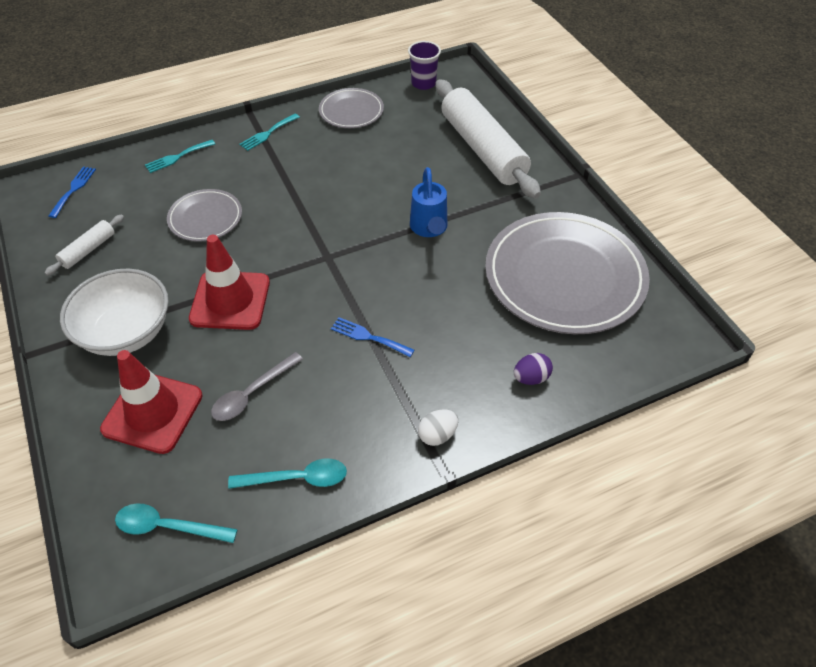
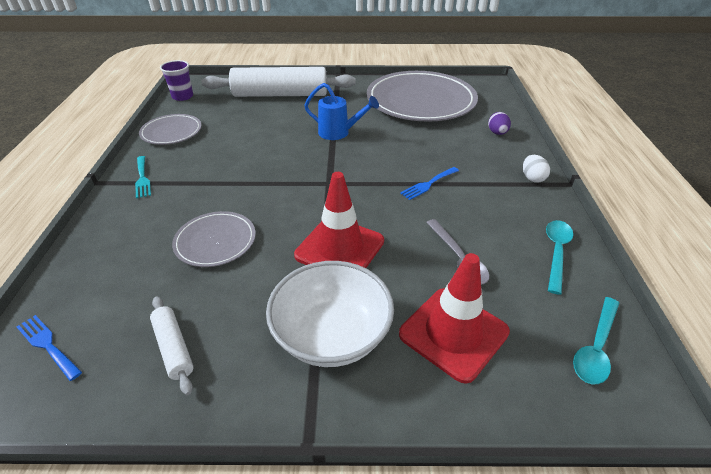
camera: 65 degrees left, 10 degrees down
turquoise fork [145,140,215,173] -> none

